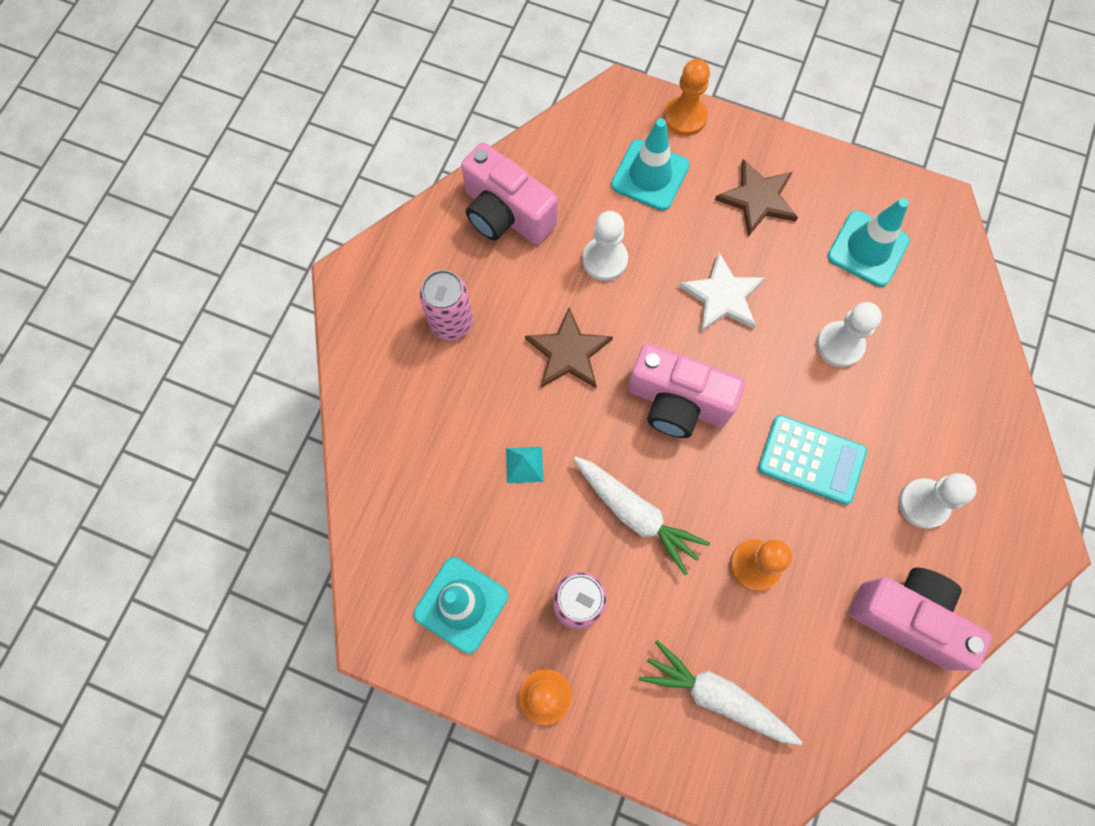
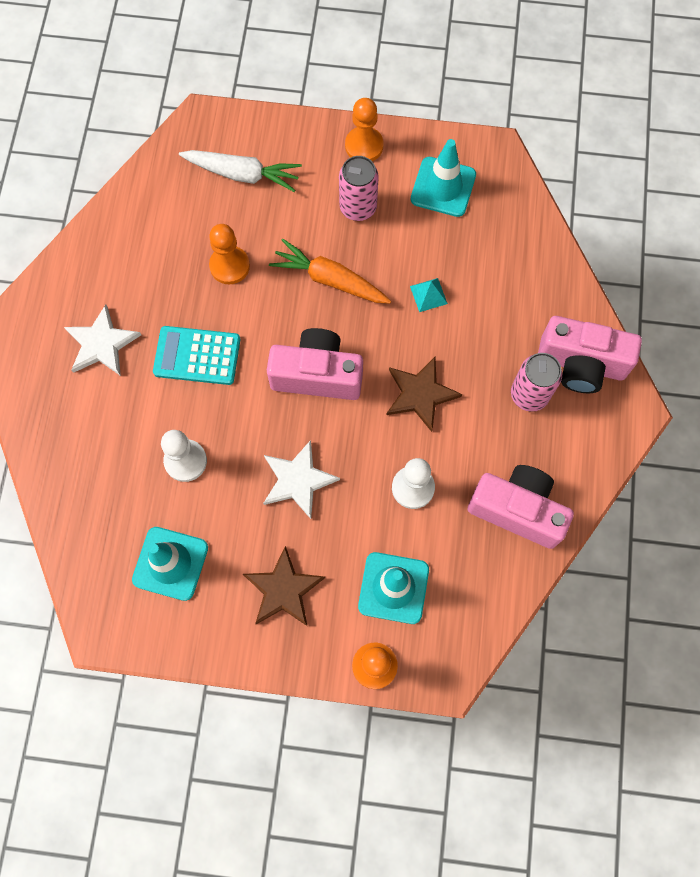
camera: 165 degrees right, 0 degrees up
white carrot [574,456,710,575] -> orange carrot [269,239,391,304]
pink camera [849,568,992,671] -> pink camera moved to [538,316,642,393]
white pawn [899,473,977,529] -> white star [64,304,141,376]

